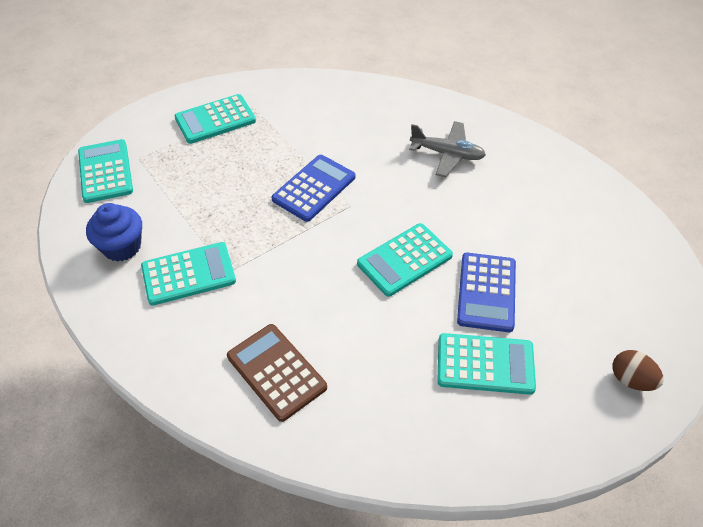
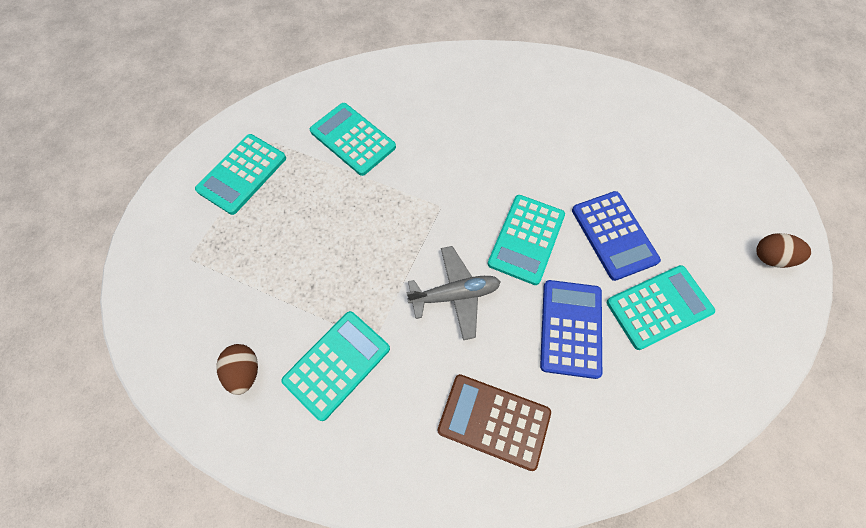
camera: 30 degrees left, 15 degrees up
turquoise calculator [78,139,133,203] -> turquoise calculator moved to [310,103,396,176]
blue cupcake [86,203,142,262] -> brown egg [216,344,258,395]
blue calculator [272,155,355,222] -> blue calculator moved to [540,280,602,379]
grey plane [409,121,486,177] -> grey plane moved to [406,246,501,340]

